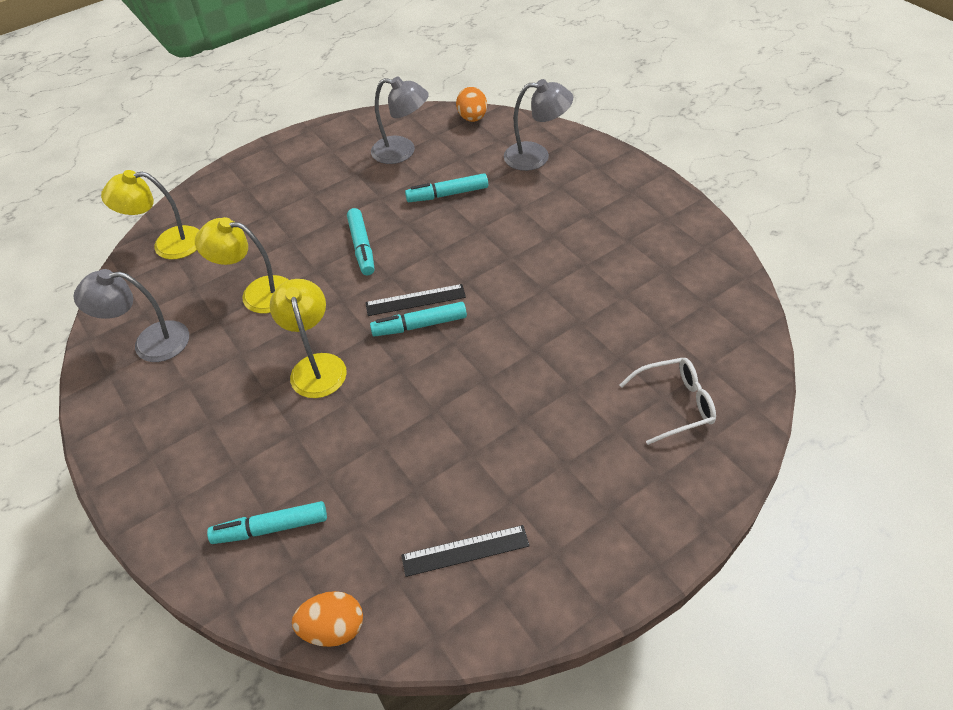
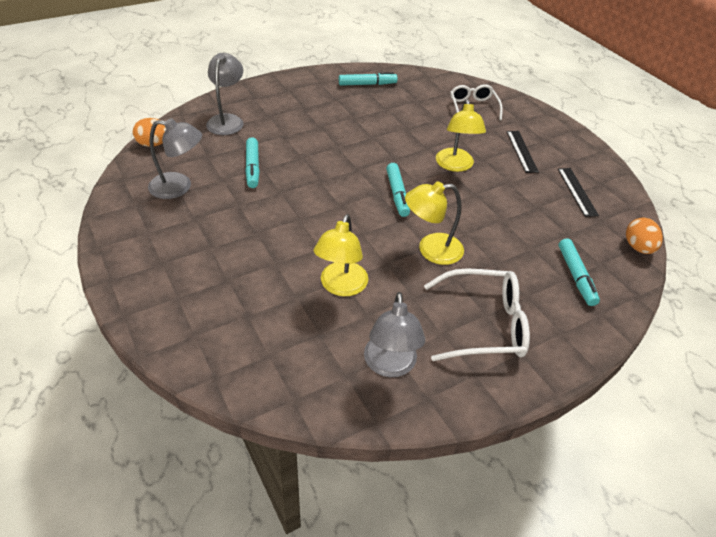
camera: 90 degrees left, 5 degrees down
yellow lamp [101,170,199,260] -> yellow lamp moved to [436,99,486,172]
turquoise marker [347,208,375,275] -> turquoise marker moved to [339,72,398,86]
black ruler [365,284,466,316] -> black ruler moved to [507,131,539,173]
grey lamp [371,77,429,164] -> grey lamp turned 75 degrees clockwise [148,118,202,199]
none -> white glasses [424,268,530,361]

